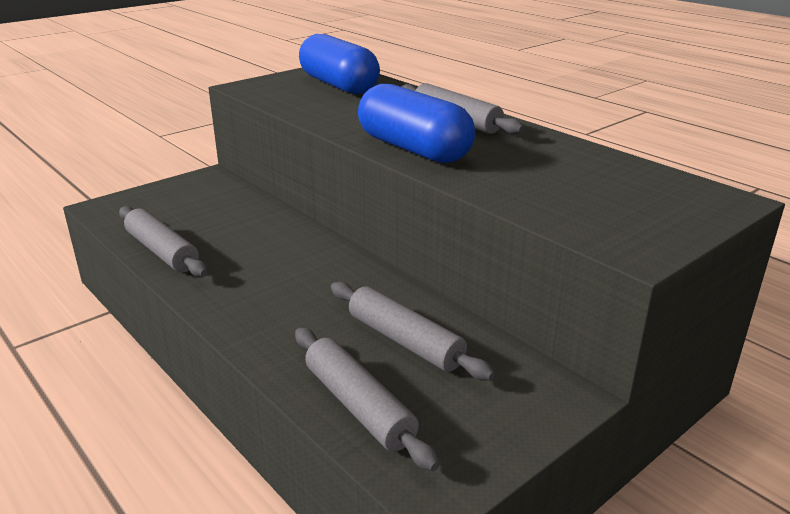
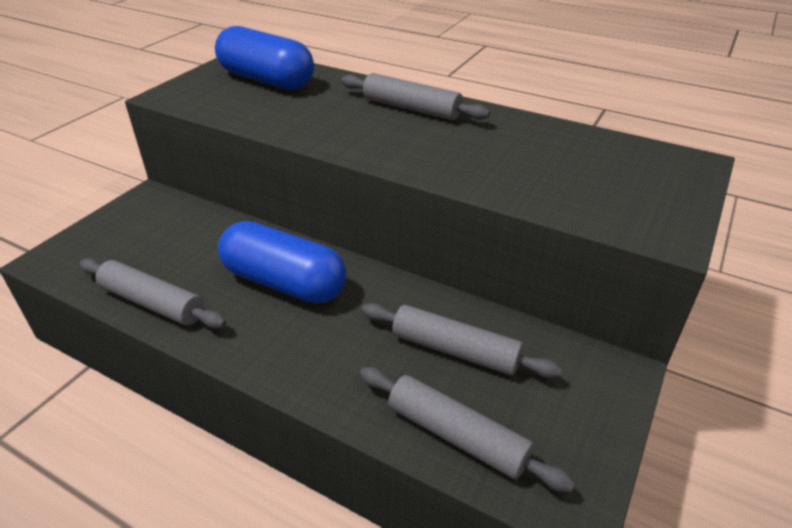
camera: 20 degrees left, 10 degrees up
blue capsule [358,84,475,163] -> blue capsule moved to [218,221,347,304]

